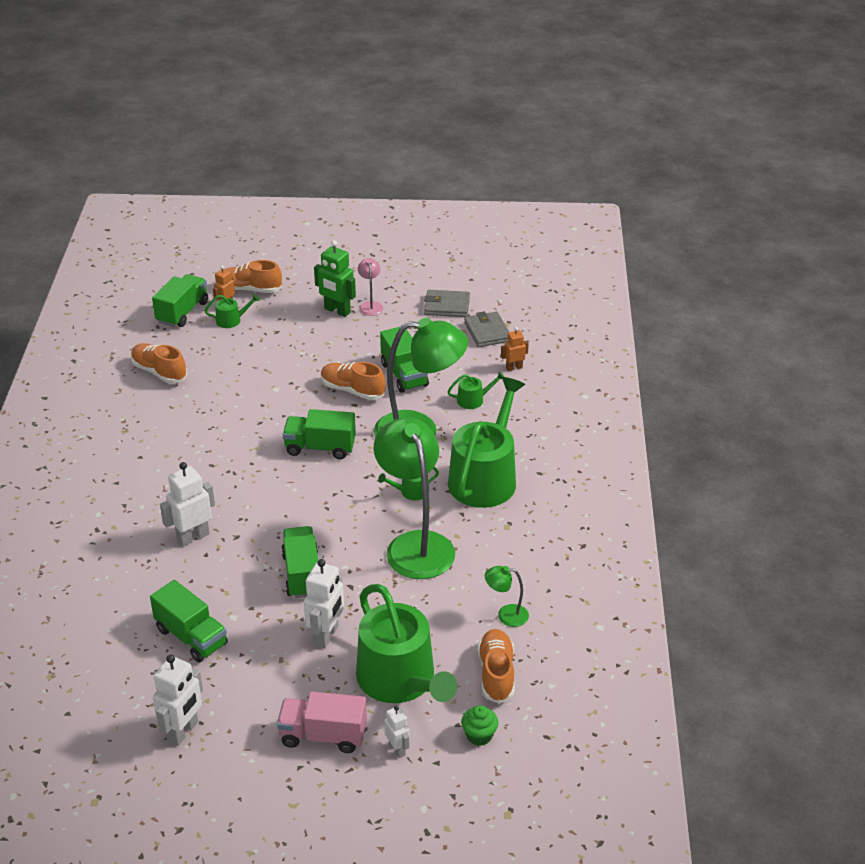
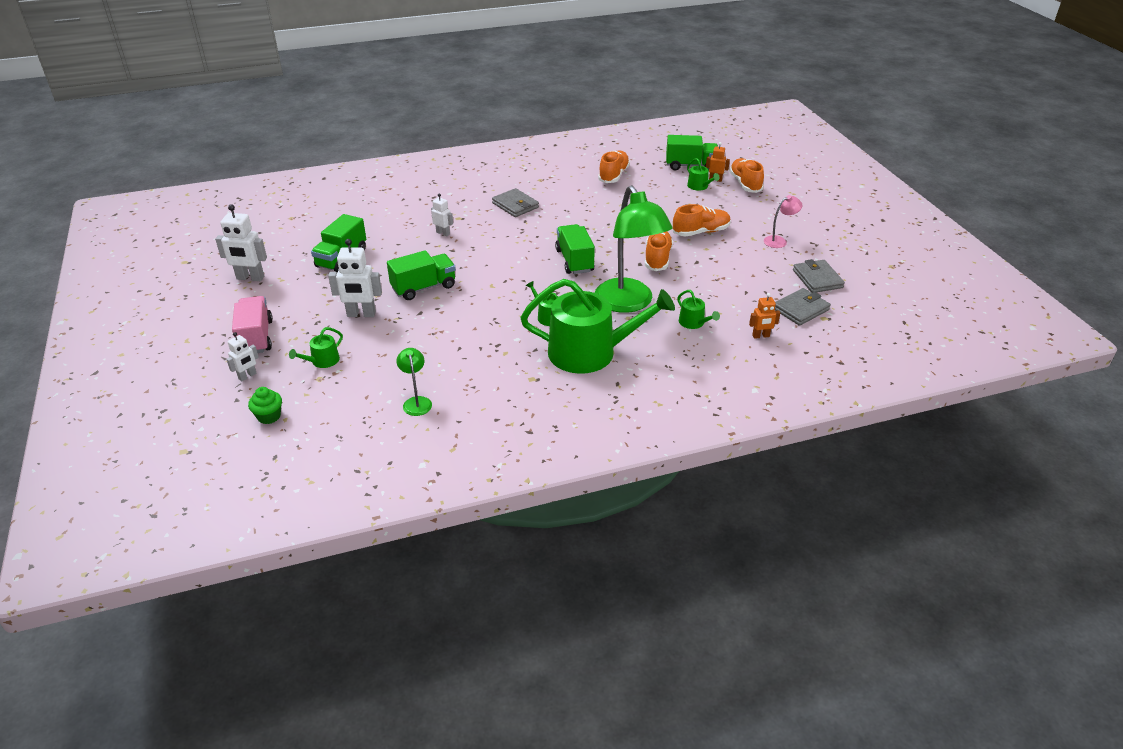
camera: 70 degrees right, 0 degrees up
white robot [160,462,215,547] -> white robot [431,193,453,236], size x0.58
green robot [314,240,356,317] -> none
green watering can [356,584,457,703] -> green watering can [289,327,343,368], size x0.41
green lamp [374,417,455,579] -> none
green truck [380,327,429,393] -> none
orange shoe [478,629,514,703] -> orange shoe moved to [673,204,731,236]
orange robot [501,327,529,371] -> orange robot turned 120 degrees clockwise [749,293,780,339]
none -> grey wallet [492,188,539,217]

